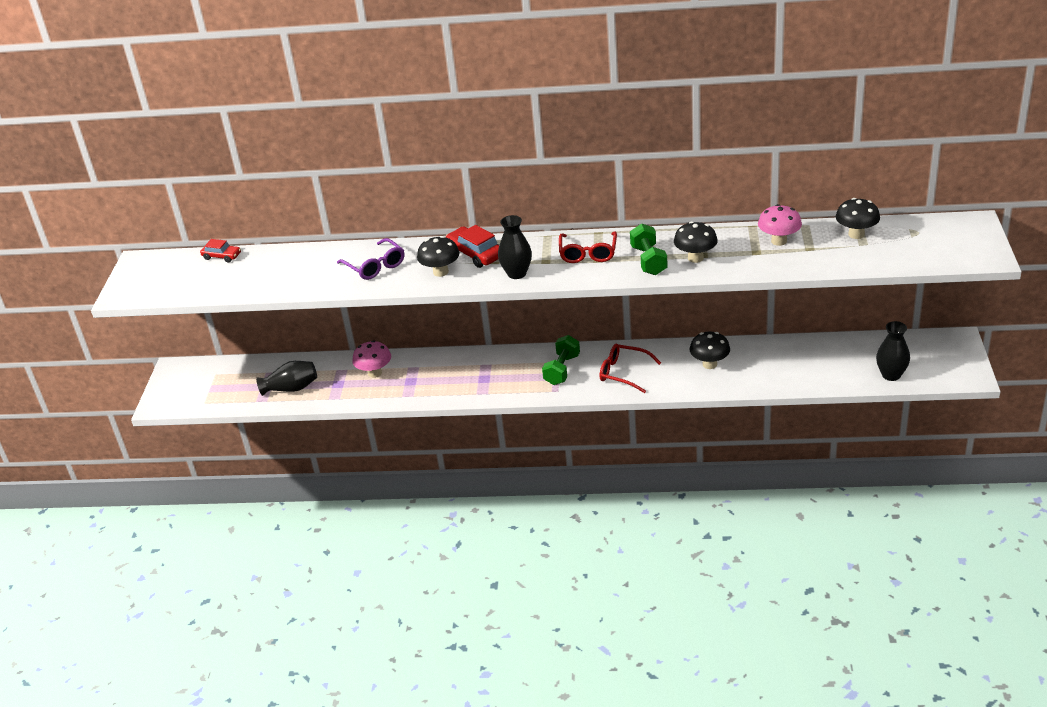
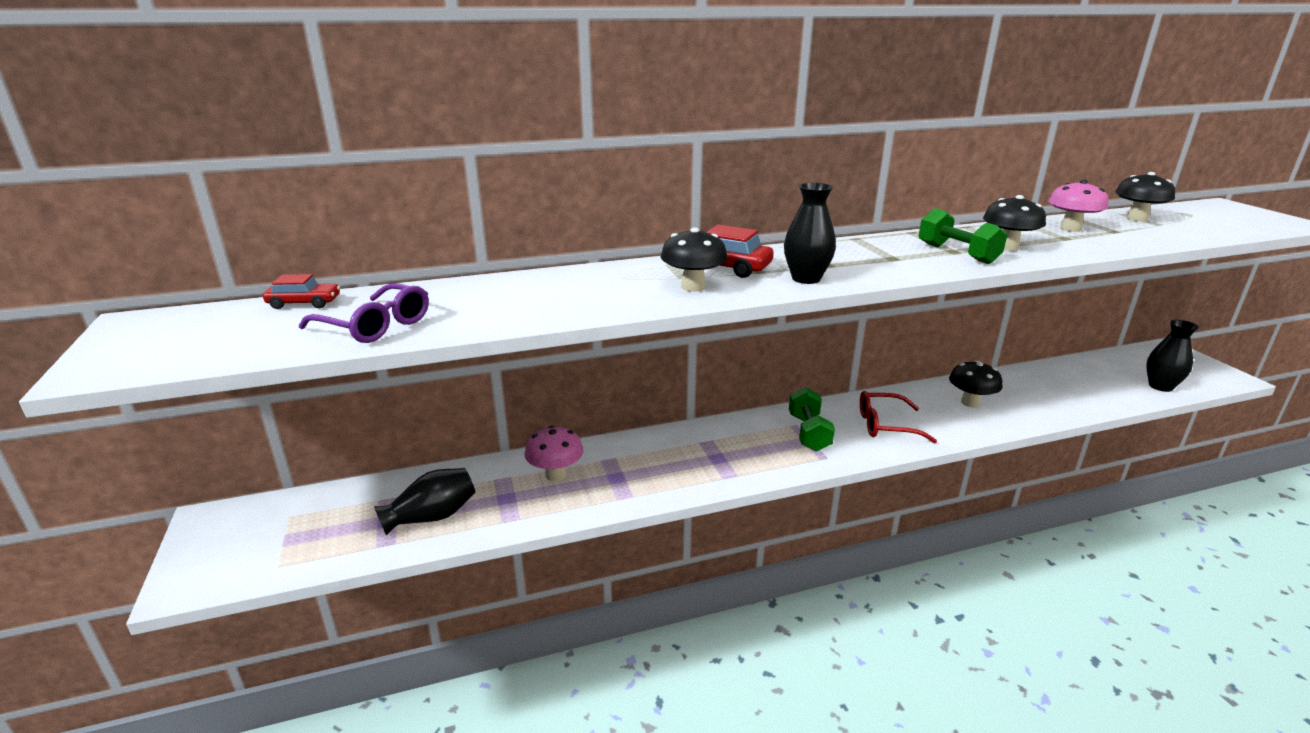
camera: 25 degrees left, 10 degrees down
purple glasses [337,238,405,280] -> purple glasses moved to [299,283,429,343]
red glasses [559,231,617,263] -> none

